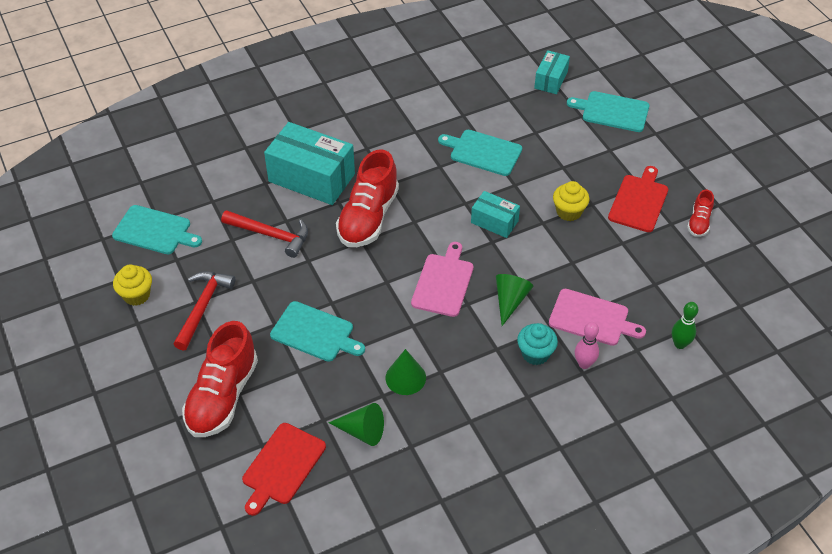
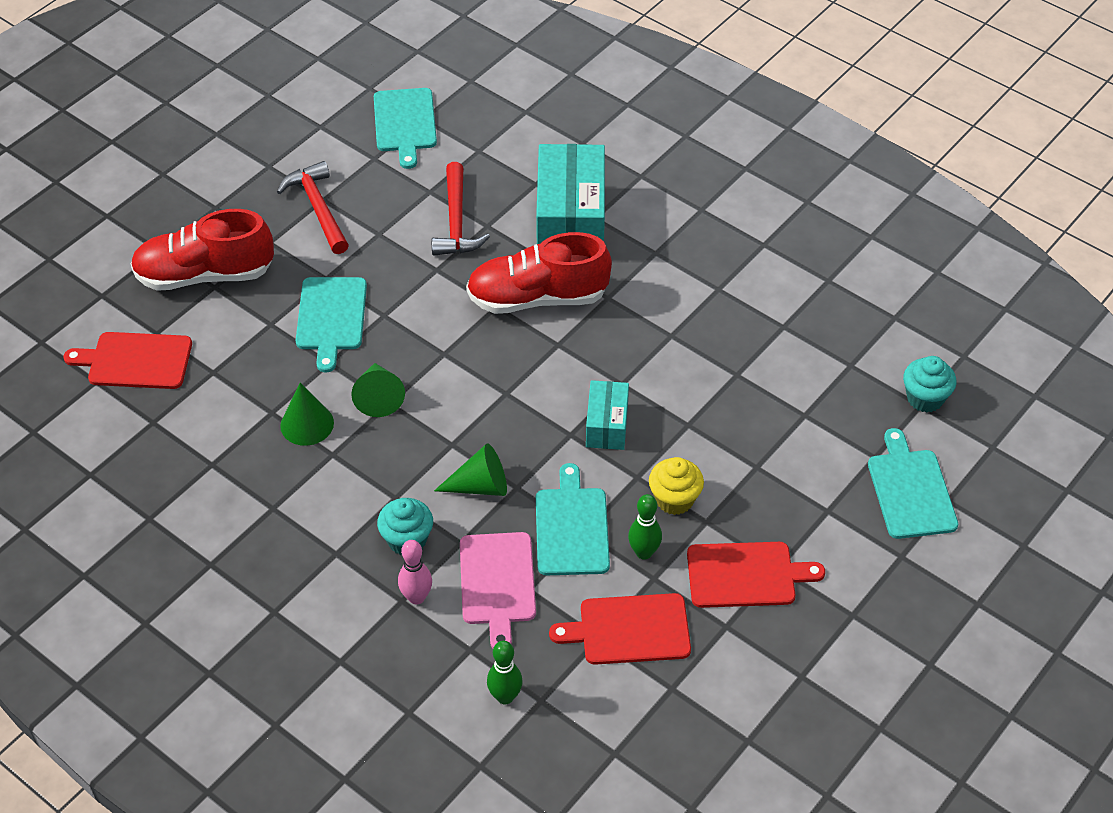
camera: 65 degrees right, 0 degrees up
yellow cupcake [113,264,152,306] -> none
red hammer [174,271,235,351] -> red hammer turned 105 degrees counterclockwise [277,161,349,254]
green cone [328,403,384,446] -> green cone moved to [351,363,405,417]
pink cutting board [411,242,474,317] -> none
turquoise cutting board [438,130,522,176] -> turquoise cutting board moved to [536,463,610,575]
turquoise box [534,50,570,94] -> turquoise cupcake [903,356,956,413]
red shoe [687,189,714,237] -> none
none -> red cutting board [549,593,691,665]
none -> green bowling pin [628,494,662,560]

